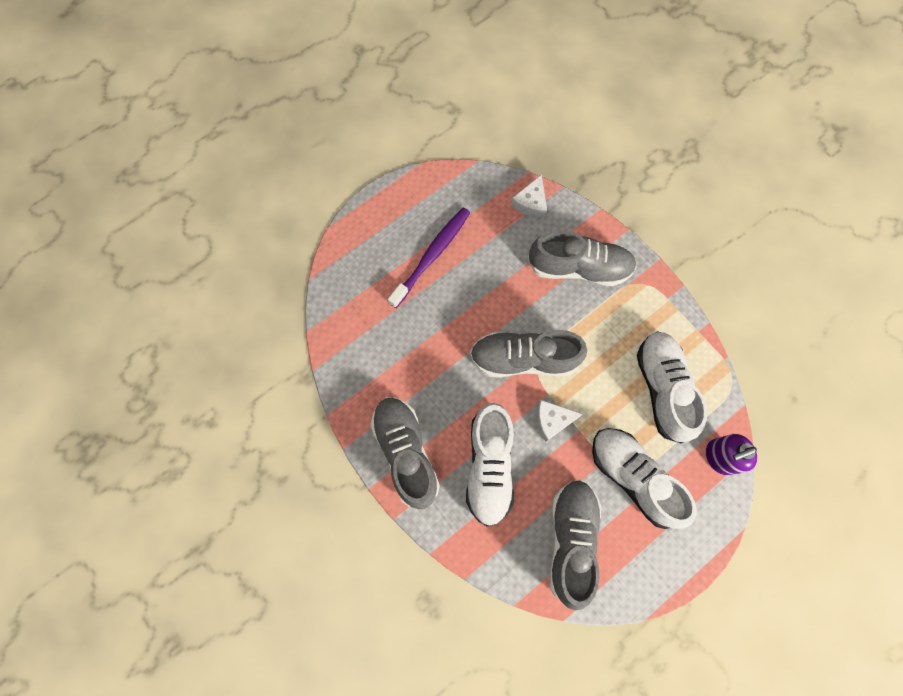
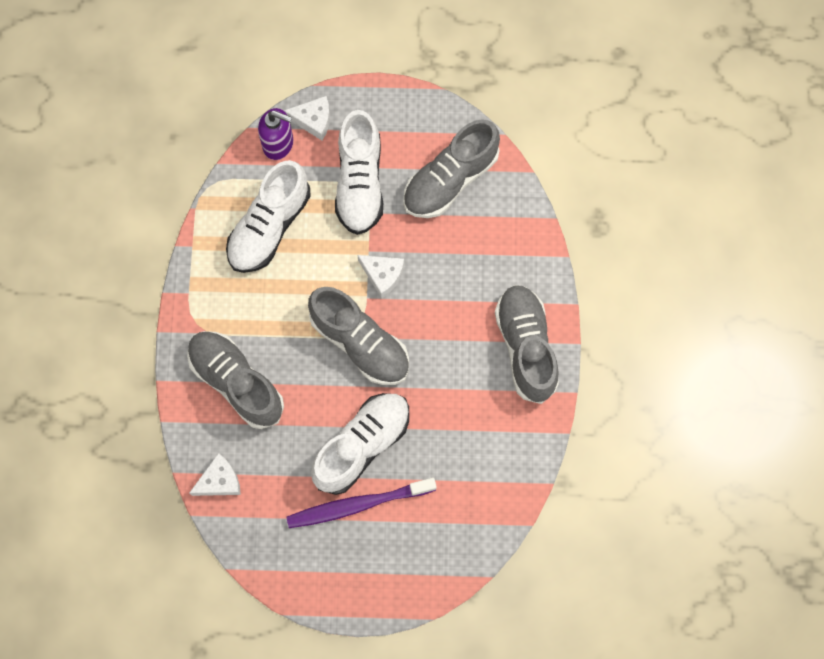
camera: 140 degrees left, 0 degrees up
grey shoe [370,397,440,509] -> grey shoe turned 150 degrees clockwise [495,285,559,404]
white shoe [466,403,514,527] -> white shoe moved to [311,393,409,495]
none -> white cheese [284,96,330,140]

